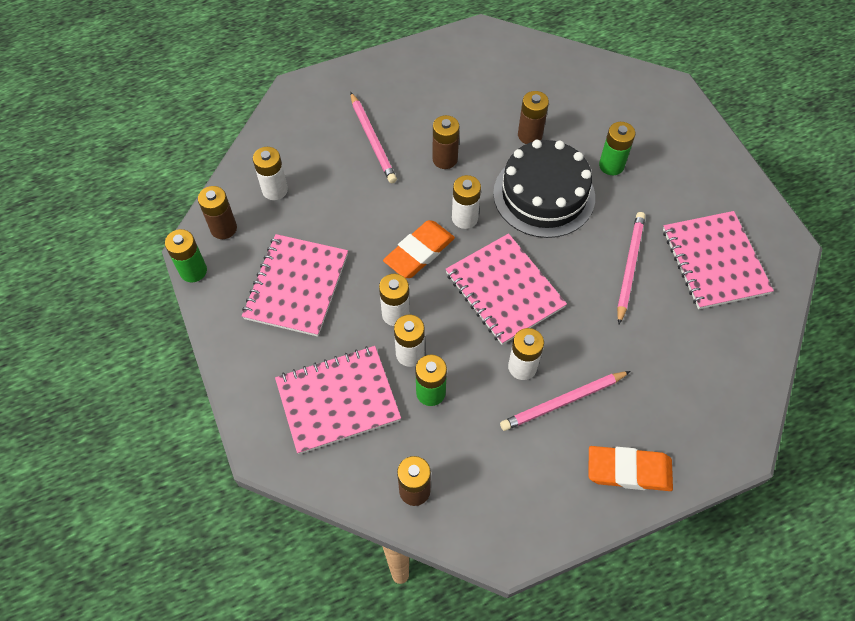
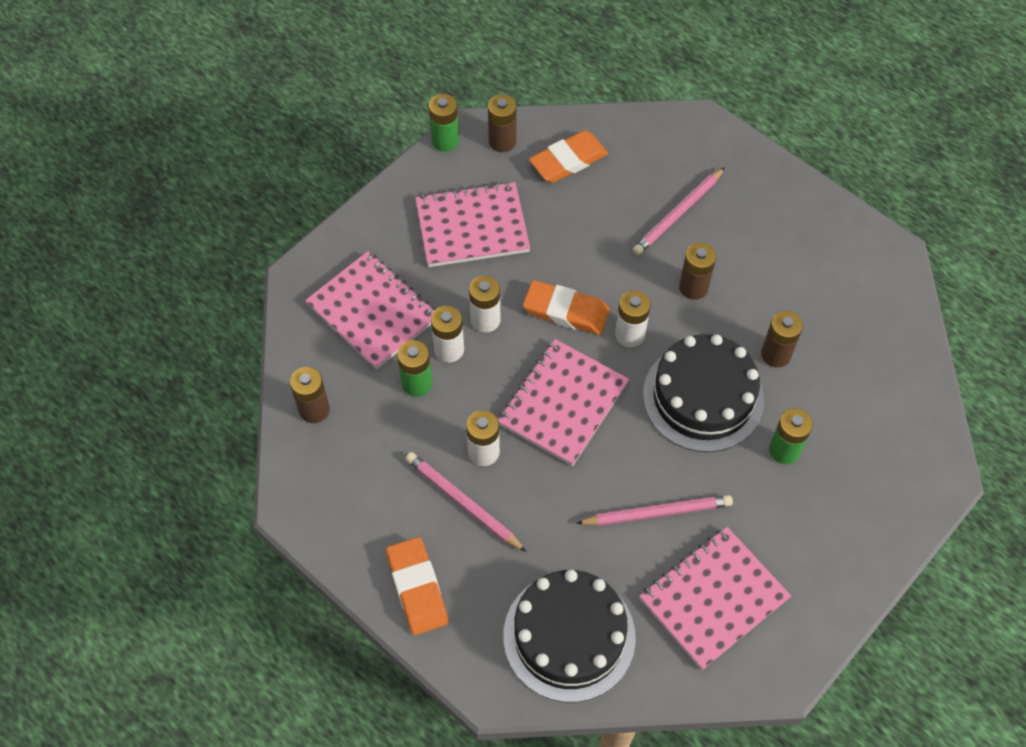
camera: 65 degrees right, 0 degrees up
white battery [253,147,288,200] -> orange eraser [529,130,608,183]
none -> black cake [503,570,636,702]

